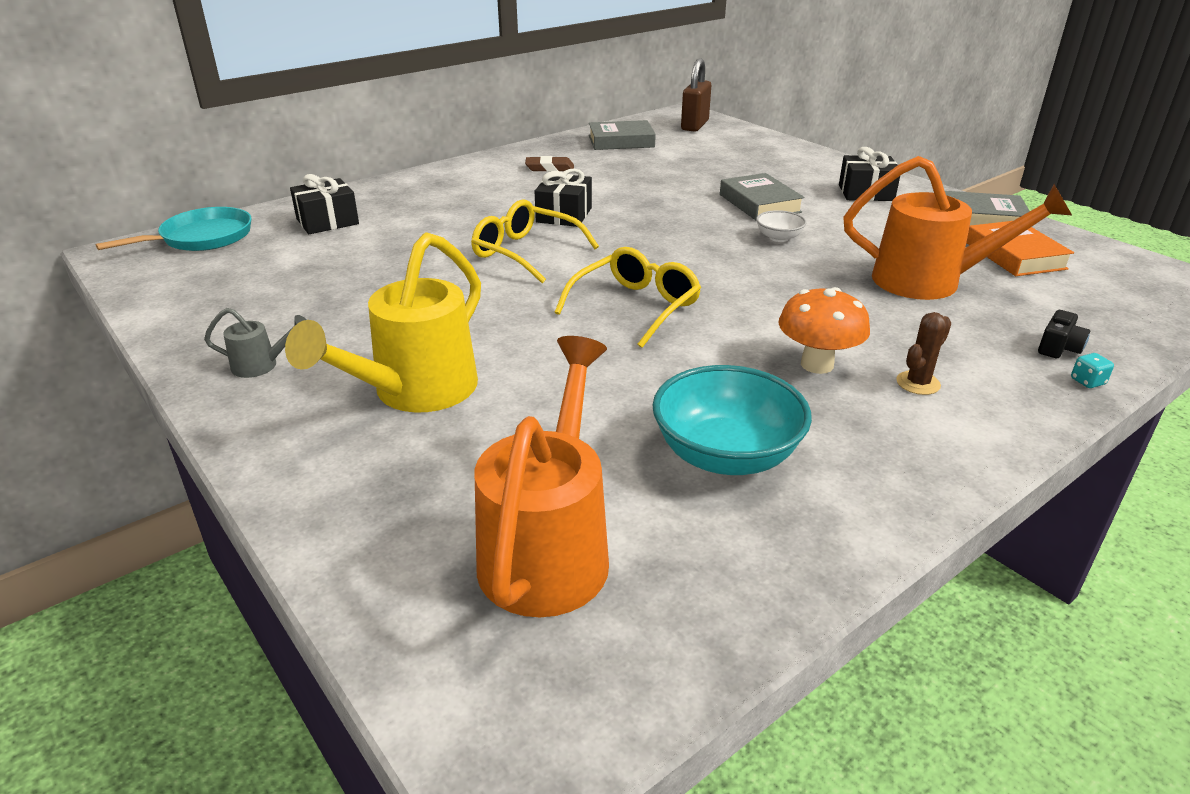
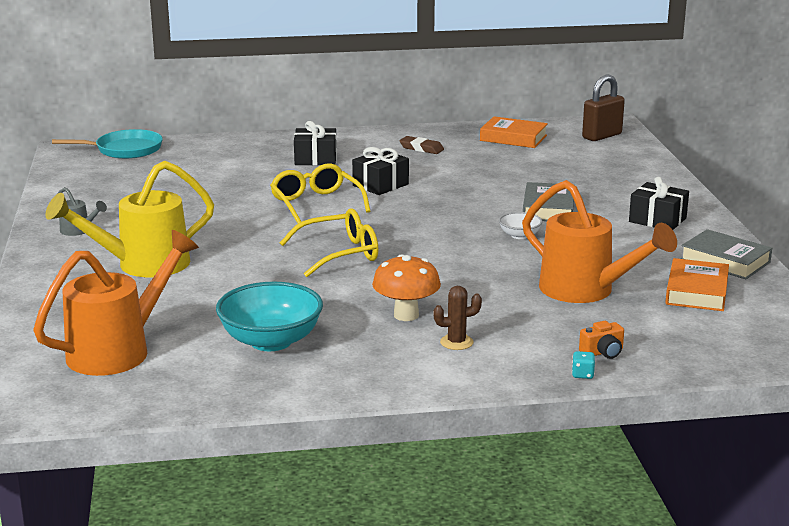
camera: 30 degrees right, 10 degrees down
black gift [290,174,359,234] -> black gift moved to [294,121,337,165]
grey book [589,120,656,150] -> orange book [480,116,548,148]
black camera [1038,310,1090,358] -> orange camera [579,321,624,359]

